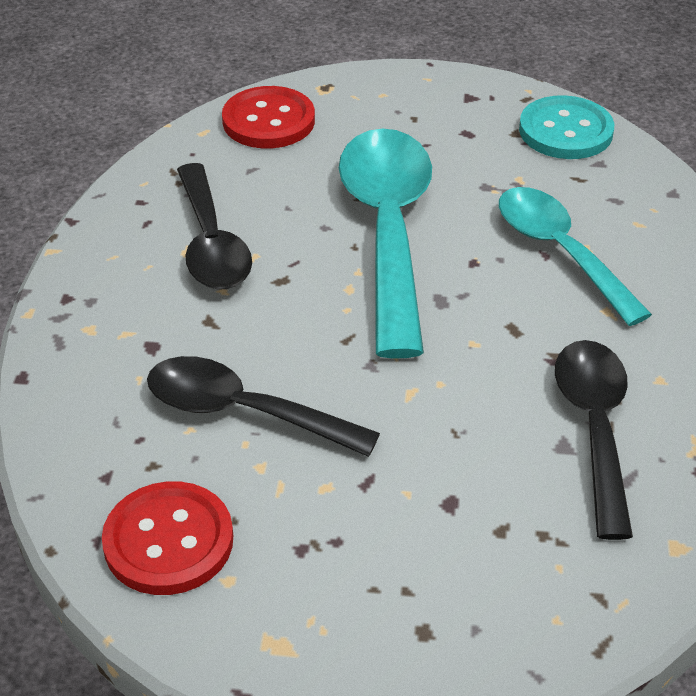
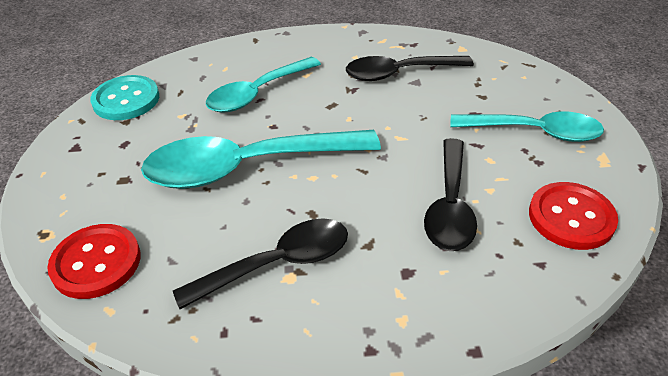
camera: 100 degrees left, 0 degrees up
none -> turquoise spoon [450,111,604,142]

